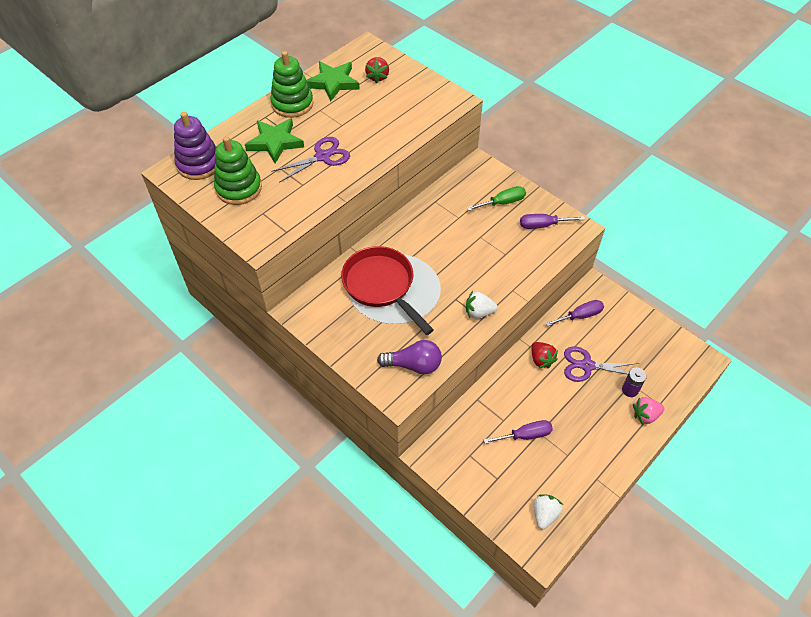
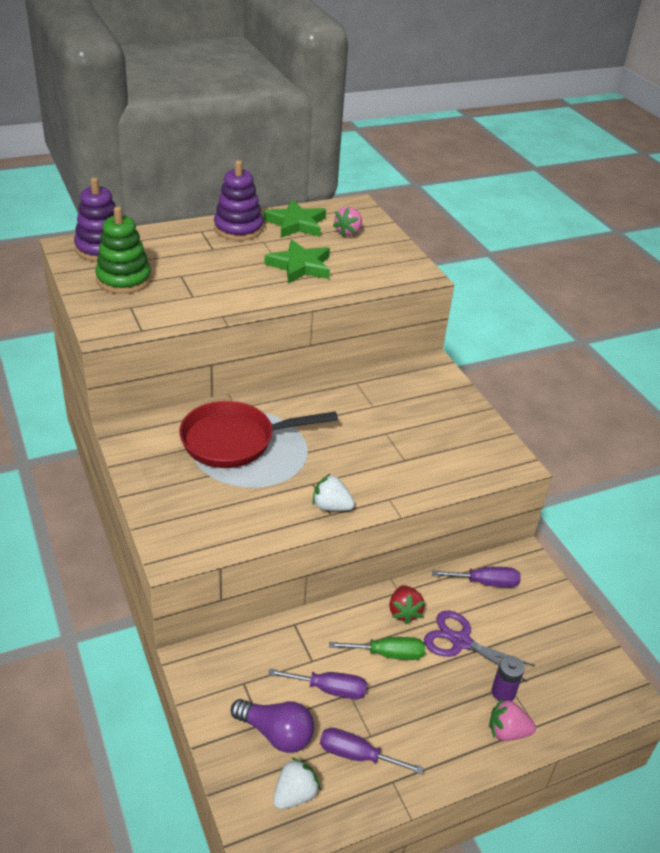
camera: 20 degrees right, 15 degrees down
green star [245,118,304,164] -> green star moved to [265,240,330,284]
green stacking toy [270,51,313,118] -> purple stacking toy [214,160,263,241]
purple scissors [271,137,350,183] -> none
red pan [341,246,434,335] -> red pan turned 90 degrees counterclockwise [179,401,338,468]
red strawberry [365,57,389,83] -> pink strawberry [333,207,362,236]
purple light bulb [377,340,442,374] -> purple light bulb moved to [231,699,314,753]
green screwdriver [467,186,526,211] -> green screwdriver moved to [329,637,425,660]
purple screwdriver [520,214,585,229] -> purple screwdriver moved to [320,728,424,774]

